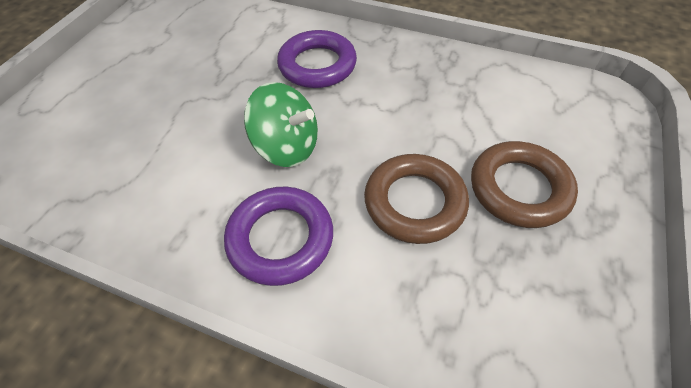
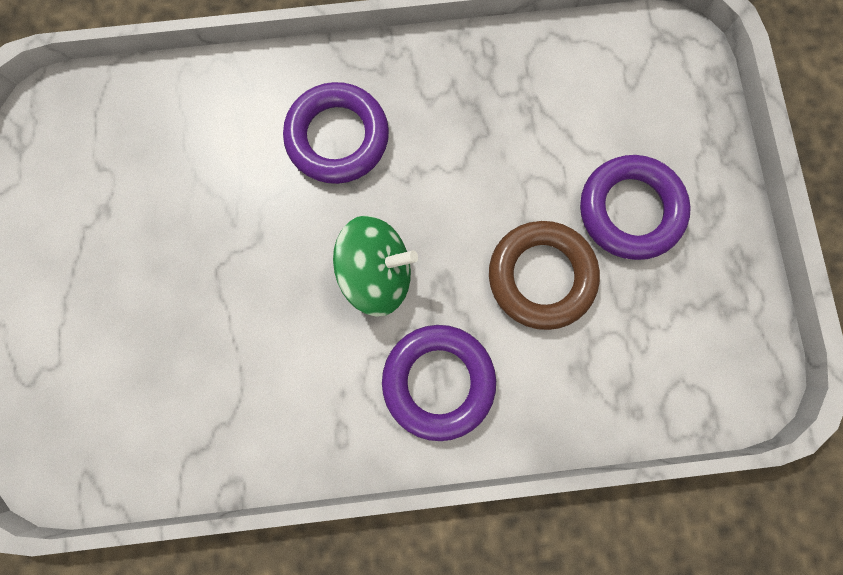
camera: 30 degrees left, 25 degrees up
brown ring [471,141,578,228] -> purple ring [580,155,691,260]

